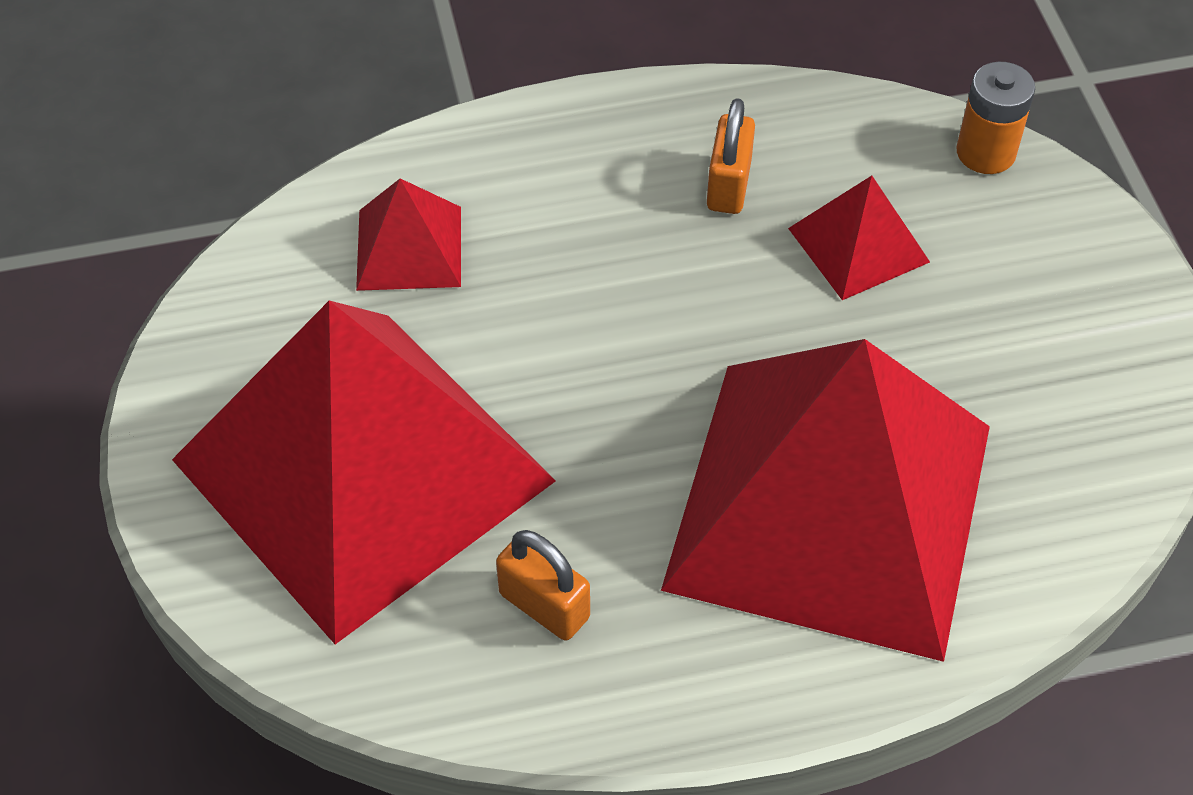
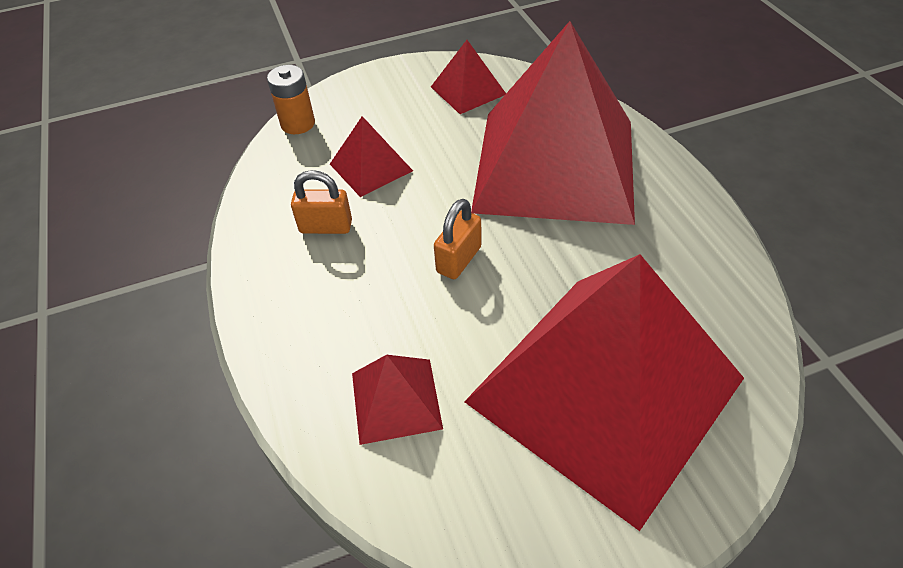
camera: 95 degrees left, 5 degrees down
orange padlock [496,530,590,641] -> orange padlock moved to [434,199,482,279]
none -> red pyramid [431,40,506,114]

